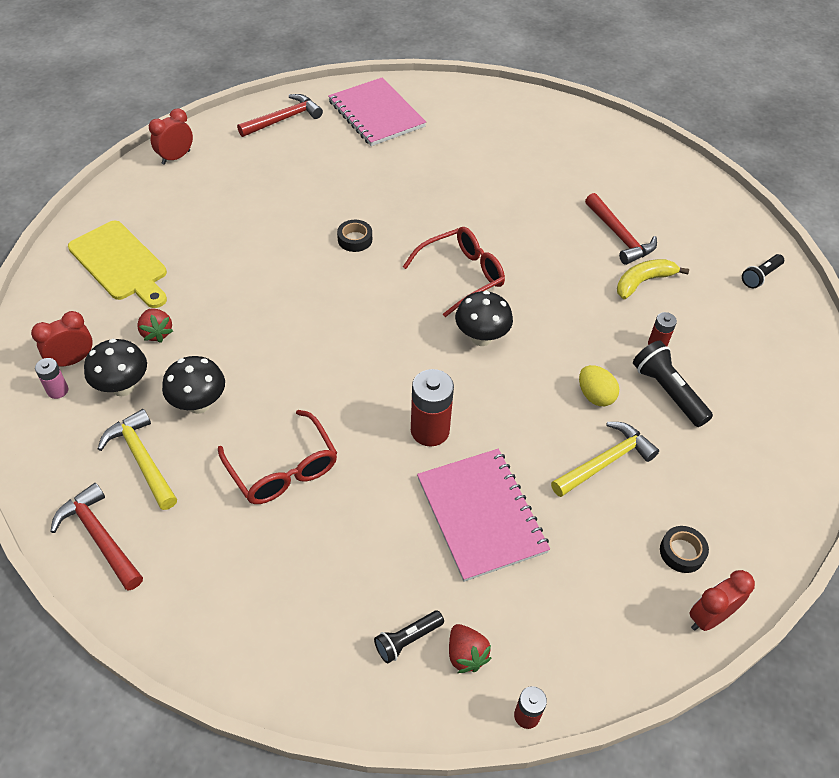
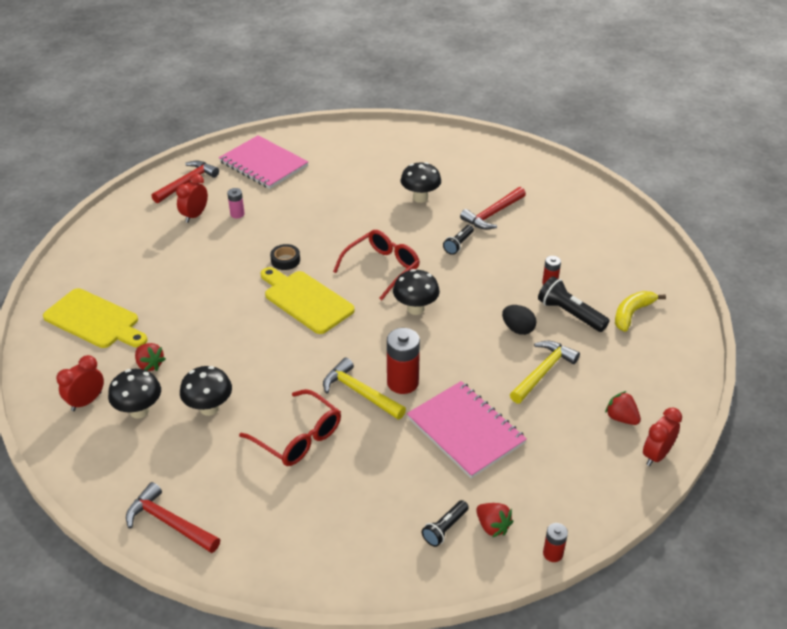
camera: 15 degrees left, 10 degrees down
pink battery [35,358,68,399] -> pink battery moved to [227,188,245,218]
yellow hammer [98,409,177,510] -> yellow hammer moved to [323,358,406,420]
red clock [149,108,193,165] -> red clock moved to [176,174,208,223]
yellow egg [579,365,619,406] -> black egg [502,305,537,335]
red hammer [585,193,657,265] -> red hammer turned 90 degrees clockwise [460,187,526,230]
yellow banana [617,259,689,299] -> yellow banana moved to [615,291,666,332]
black tape [660,526,709,573] -> red strawberry [605,391,641,425]
black flashlight [742,254,784,288] -> black flashlight moved to [443,225,474,255]
none -> yellow cutting board [261,267,355,334]
none -> black mushroom [401,162,441,203]

